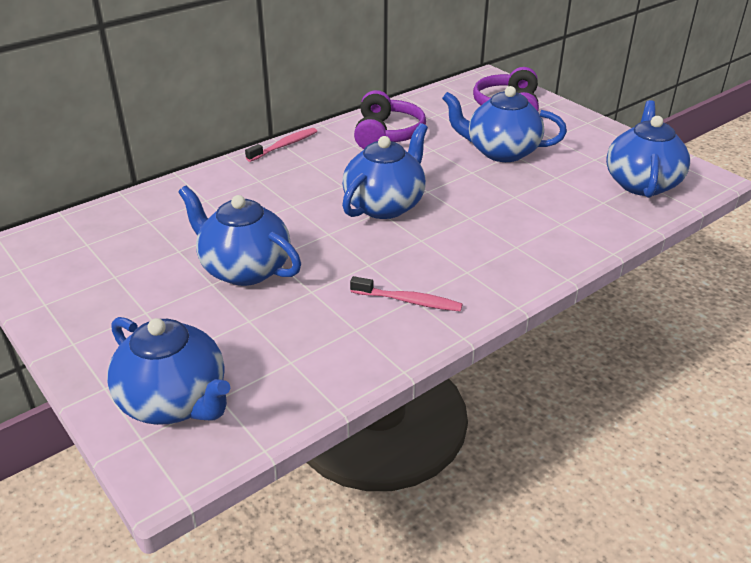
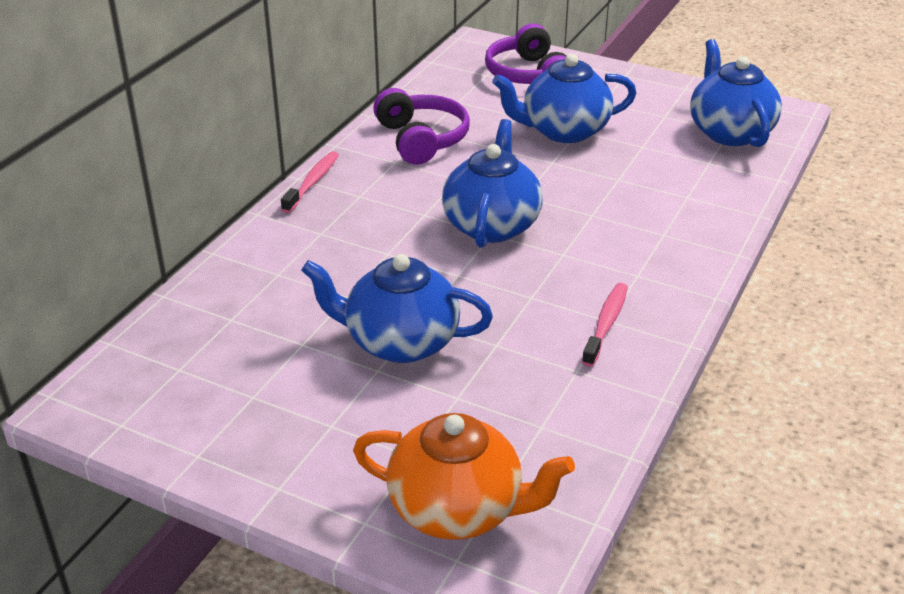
camera: 25 degrees left, 0 degrees up
blue teapot [107,317,230,425] -> orange teapot [353,413,575,540]
pink toothbrush [350,276,463,312] -> pink toothbrush turned 60 degrees counterclockwise [582,283,628,367]

